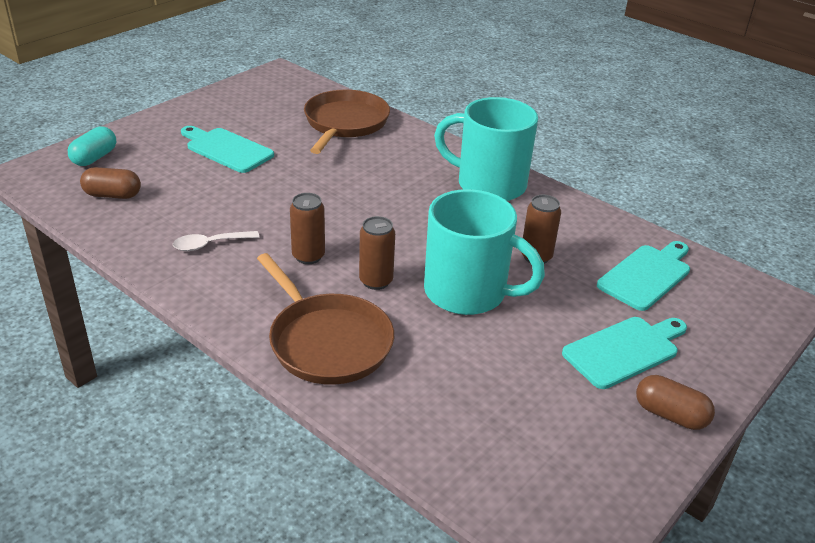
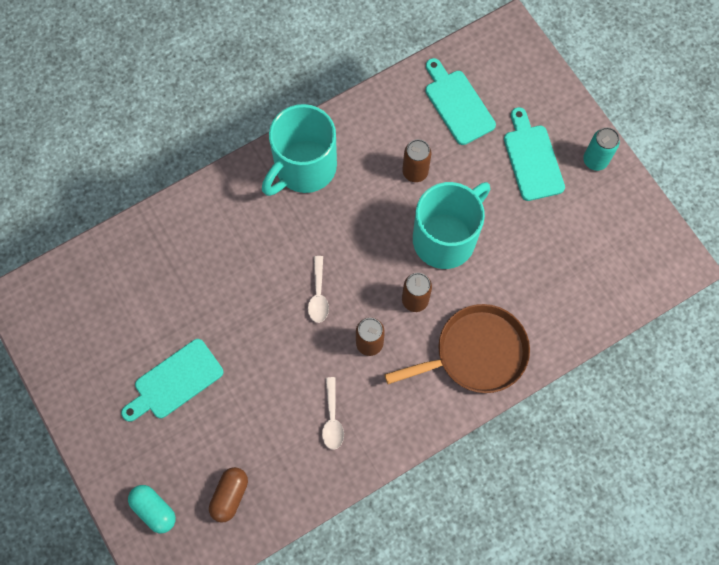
camera: 70 degrees left, 35 degrees up
brown pan [304,90,390,154] -> none
brown capsule [636,375,715,430] -> turquoise can [583,127,620,171]
none -> white spoon [308,256,329,323]

